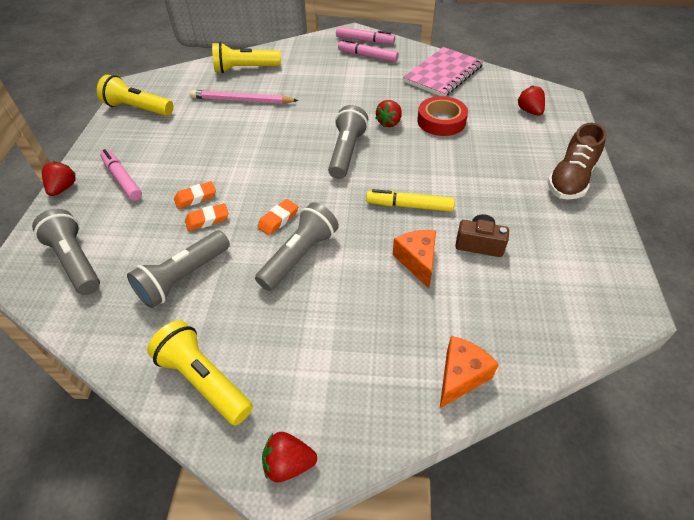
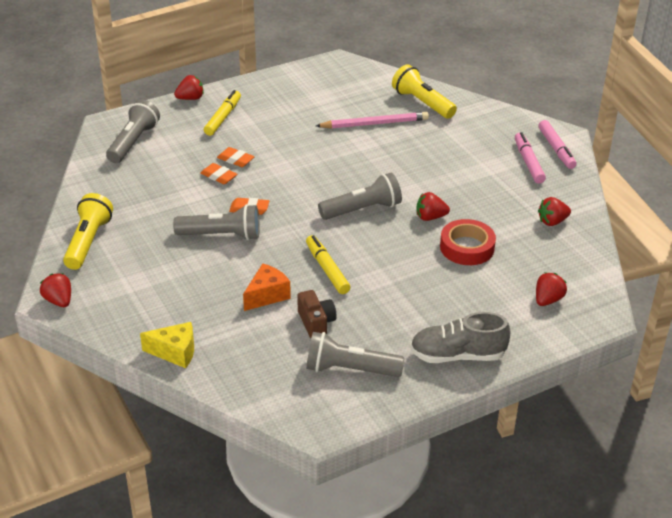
camera: 55 degrees right, 10 degrees down
yellow flashlight [97,75,174,116] -> none
pink marker [100,149,142,201] -> yellow marker [204,90,241,136]
grey flashlight [127,231,230,308] -> grey flashlight moved to [306,332,405,377]
pink pencil [190,90,299,104] -> pink pencil turned 105 degrees clockwise [316,112,429,129]
pink notebook [403,47,484,96] -> red strawberry [538,197,571,226]
orange cheese [440,336,499,408] -> yellow cheese [140,322,194,368]
brown shoe [547,122,606,200] -> grey shoe [410,312,510,363]

